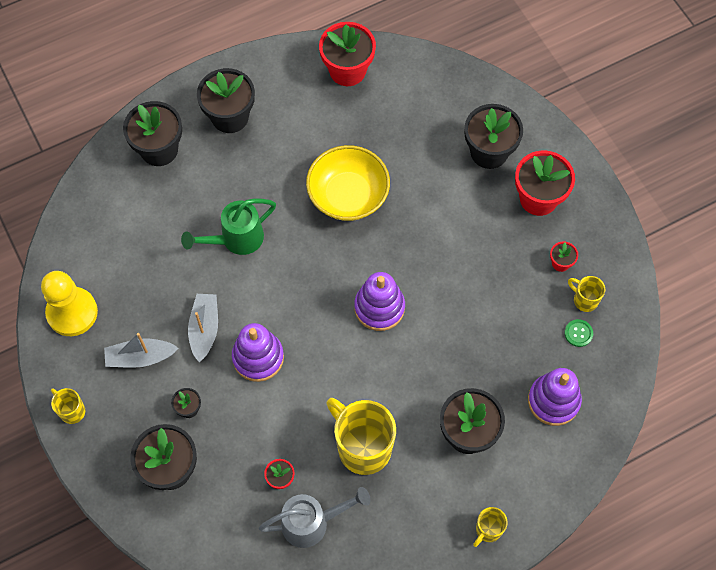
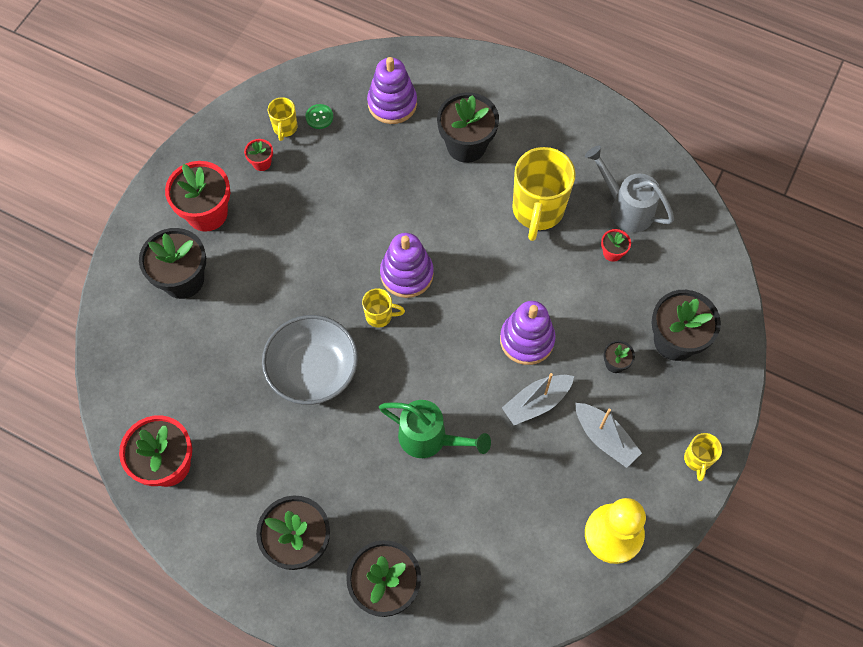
camera: 125 degrees left, 0 degrees up
yellow bowl [306,145,390,221] -> grey bowl [262,315,358,405]
yellow mug [473,507,508,547] -> yellow mug moved to [362,288,405,328]

